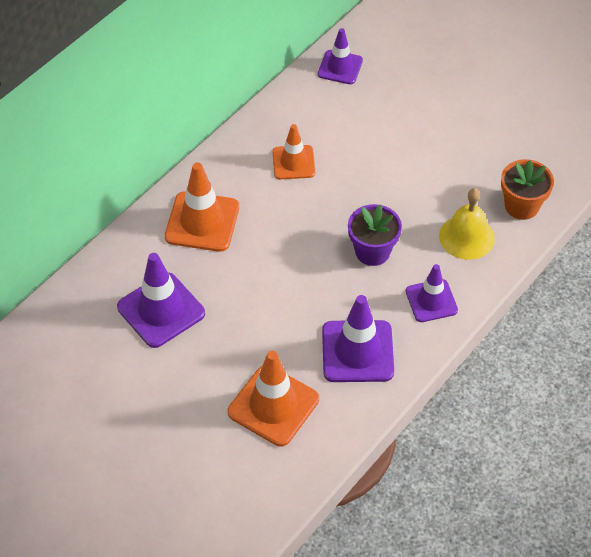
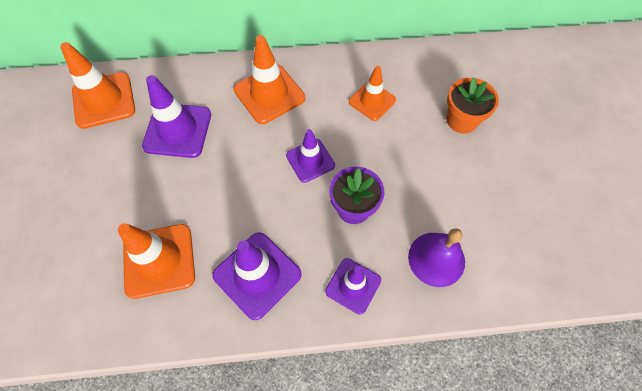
camera: 45 degrees right, 10 degrees up
purple traffic cone [318,28,363,84] -> purple traffic cone moved to [286,129,335,183]
yellow bell [439,188,495,260] -> purple bell [408,229,465,287]
orange flower pot [501,159,554,220] -> orange flower pot moved to [447,77,499,133]
none -> orange traffic cone [60,42,135,129]

